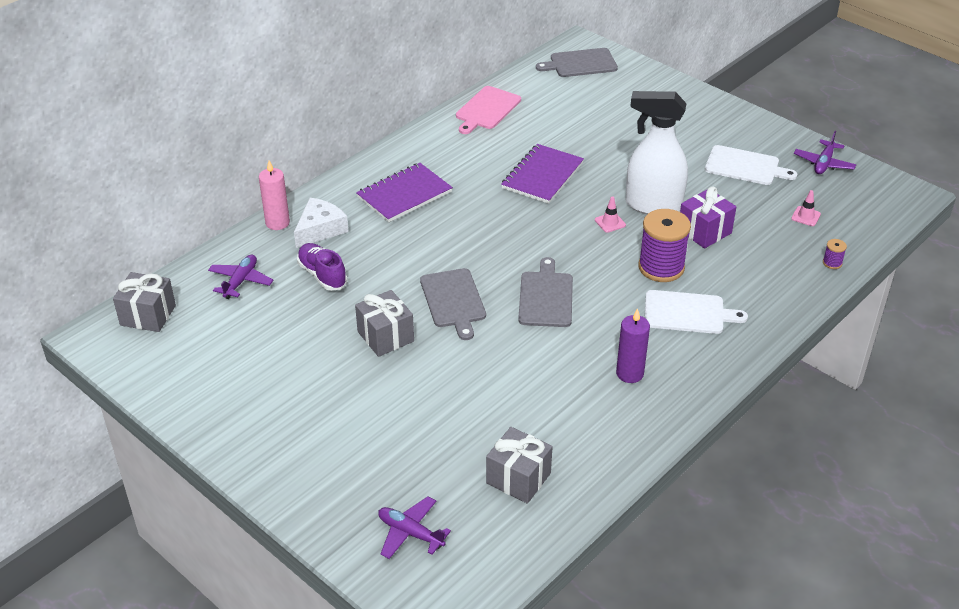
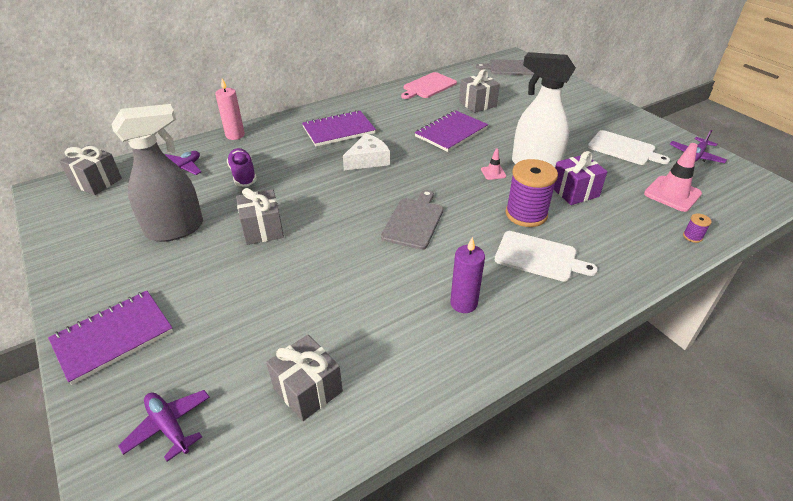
camera: 15 degrees right, 0 degrees up
white cheese [294,198,349,248] -> white cheese moved to [343,133,390,170]
grey cutting board [420,268,486,340] -> none
pink traffic cone [791,190,821,226] -> pink traffic cone [644,143,702,212], size x1.98
none -> purple notebook [48,290,173,385]
none -> grey spray bottle [112,104,203,242]
none -> grey gift [459,69,500,113]

